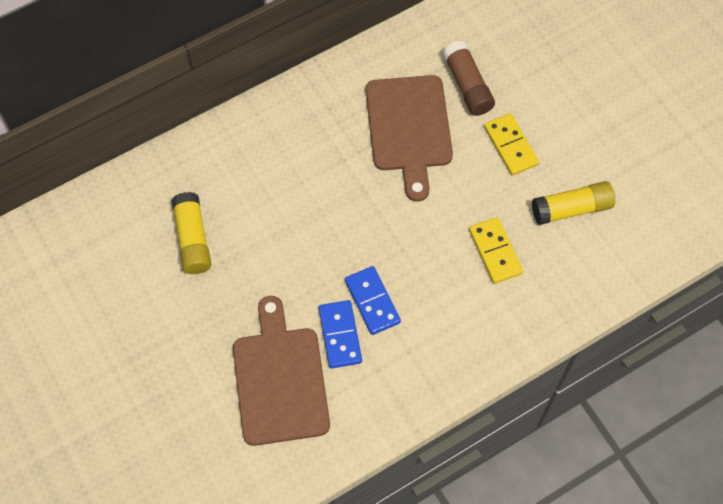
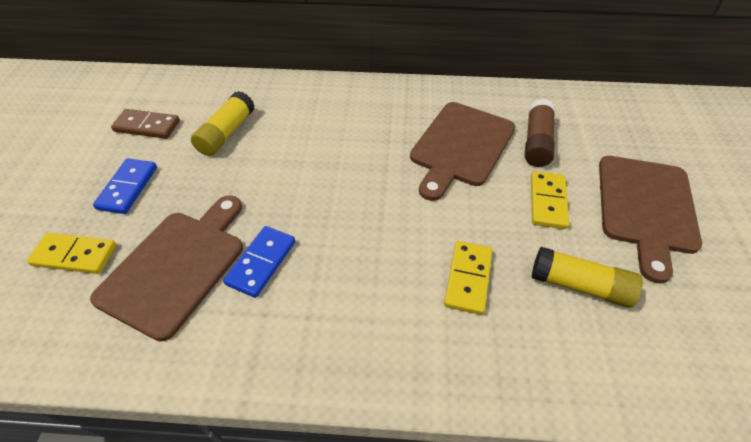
camera: 35 degrees right, 15 degrees down
blue domino [345,266,401,335] -> blue domino moved to [93,158,157,214]
none -> yellow domino [27,233,116,274]
none -> brown domino [111,109,180,139]
none -> brown cutting board [599,156,702,283]

